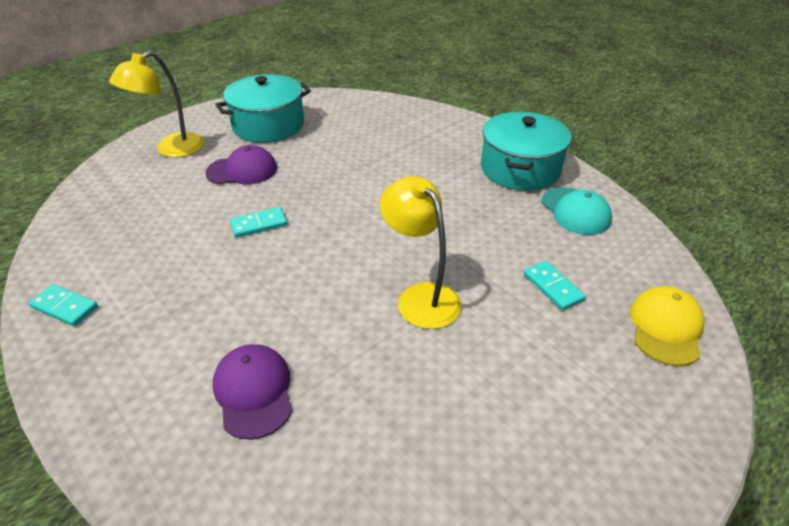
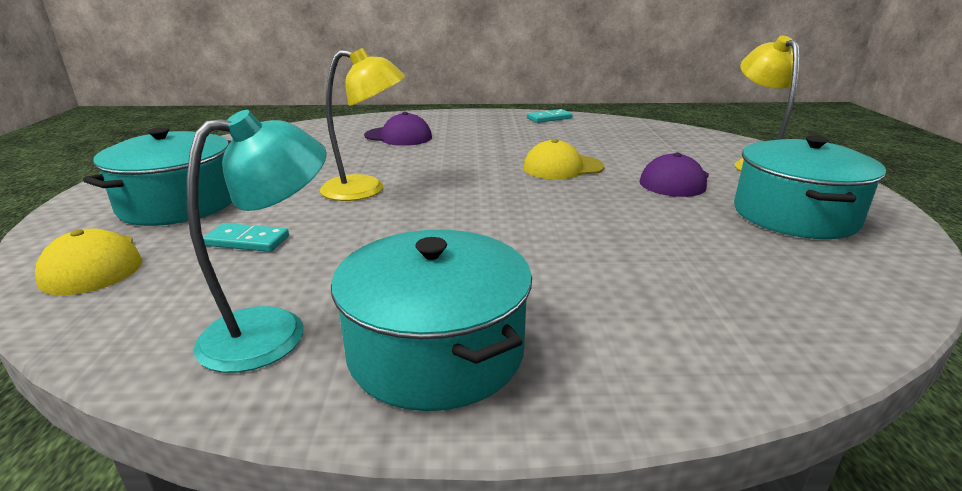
camera: 130 degrees right, 15 degrees down
turquoise domino [230,207,287,238] -> yellow cap [523,139,604,180]
turquoise cap [541,187,612,235] -> turquoise lamp [187,110,327,373]
none -> turquoise pot [83,127,232,226]

